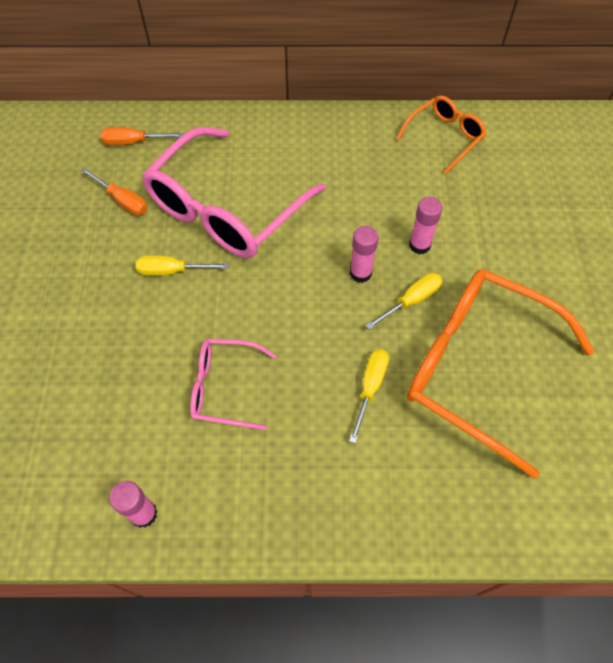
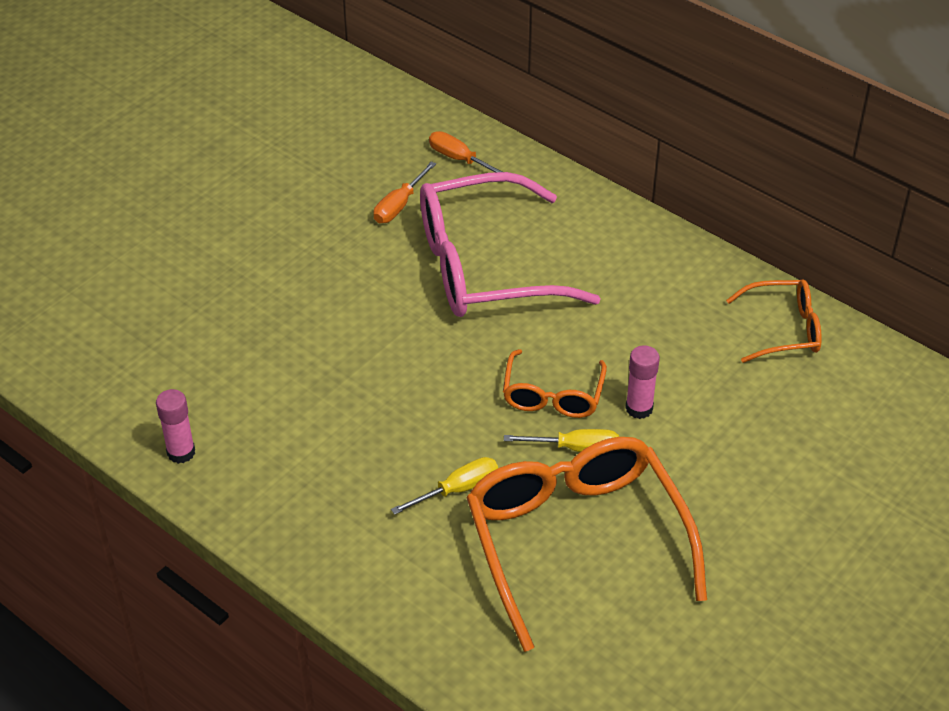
camera: 40 degrees right, 15 degrees down
orange screwdriver [81,168,147,215] -> orange screwdriver turned 45 degrees clockwise [374,161,436,223]
yellow screwdriver [135,255,229,275] -> none
pink glasses [190,339,277,430] -> none
pink glue stick [350,226,379,283] -> orange glasses [503,349,607,418]

